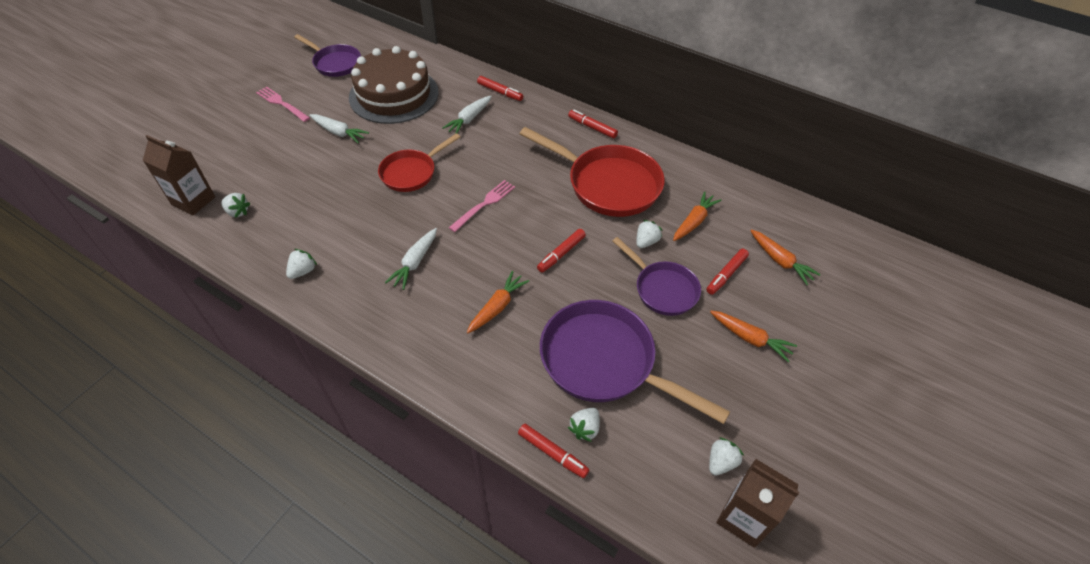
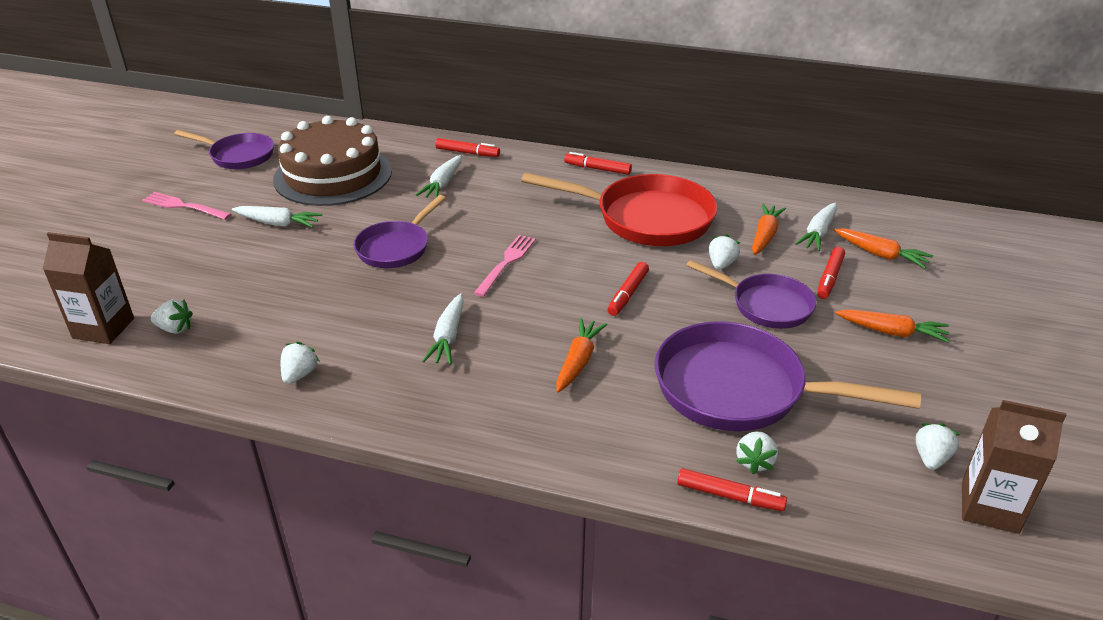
camera: 15 degrees left, 15 degrees down
red pan [378,133,460,192] -> purple pan [353,195,446,268]
none -> white carrot [795,202,837,251]

